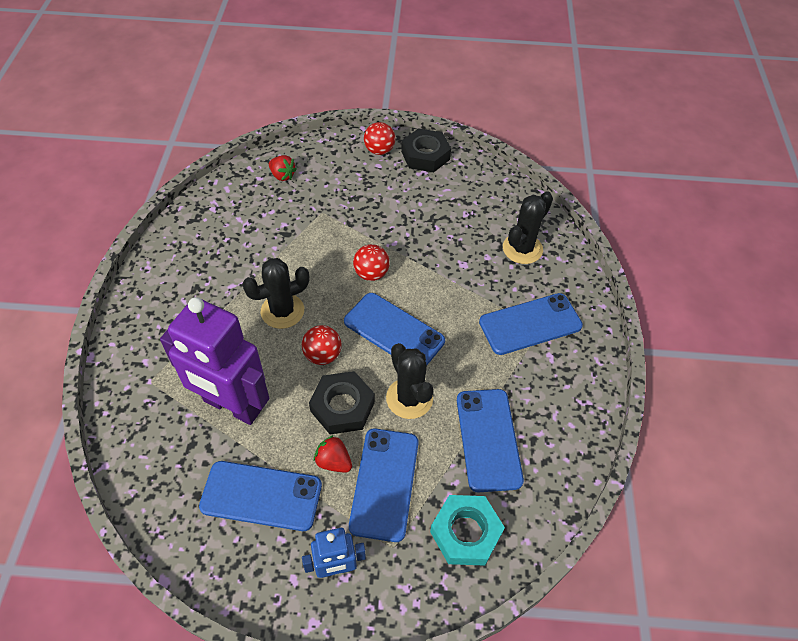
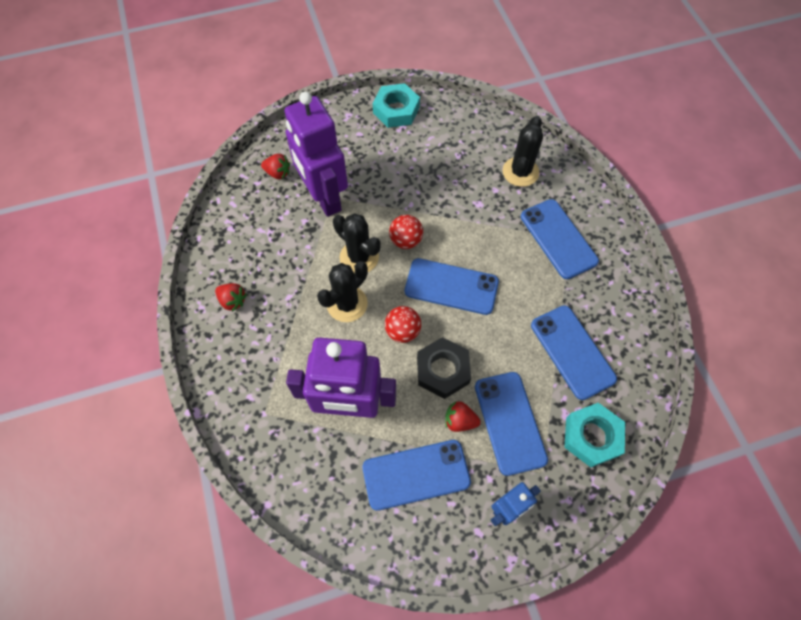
camera: 20 degrees left, 10 degrees up
red ball [364,122,395,155] -> none
black cactus [386,343,434,419] -> black cactus moved to [333,213,381,273]
black nut [401,128,451,172] -> turquoise nut [372,83,420,128]
blue phone [479,293,583,355] -> blue phone turned 75 degrees counterclockwise [521,199,599,279]
none -> red strawberry [215,283,247,312]
none -> purple robot [285,92,348,217]

